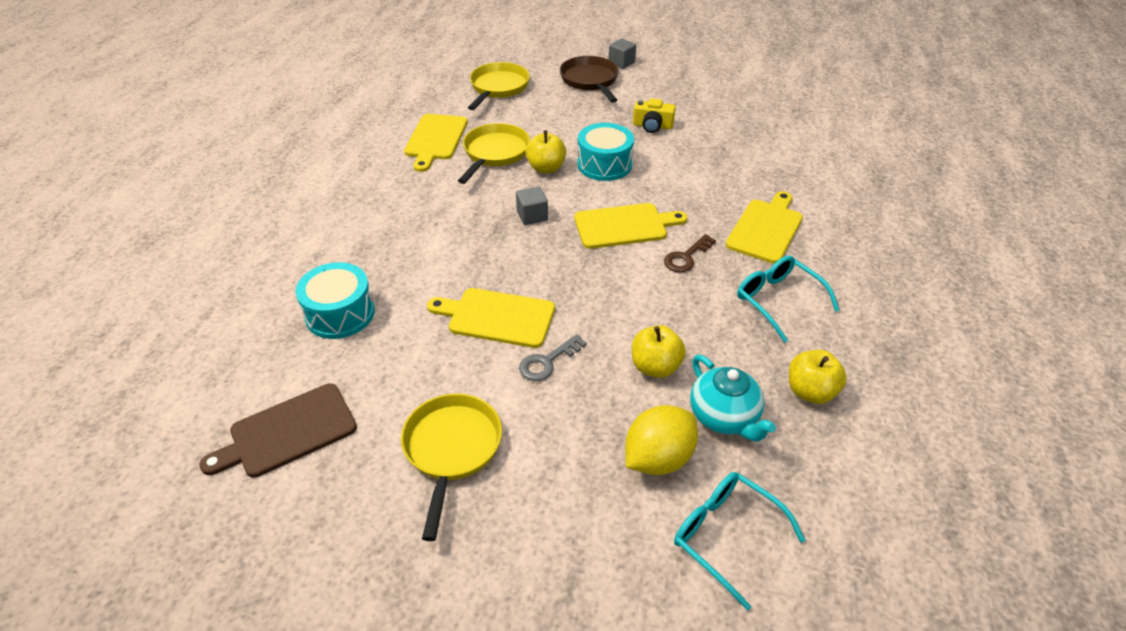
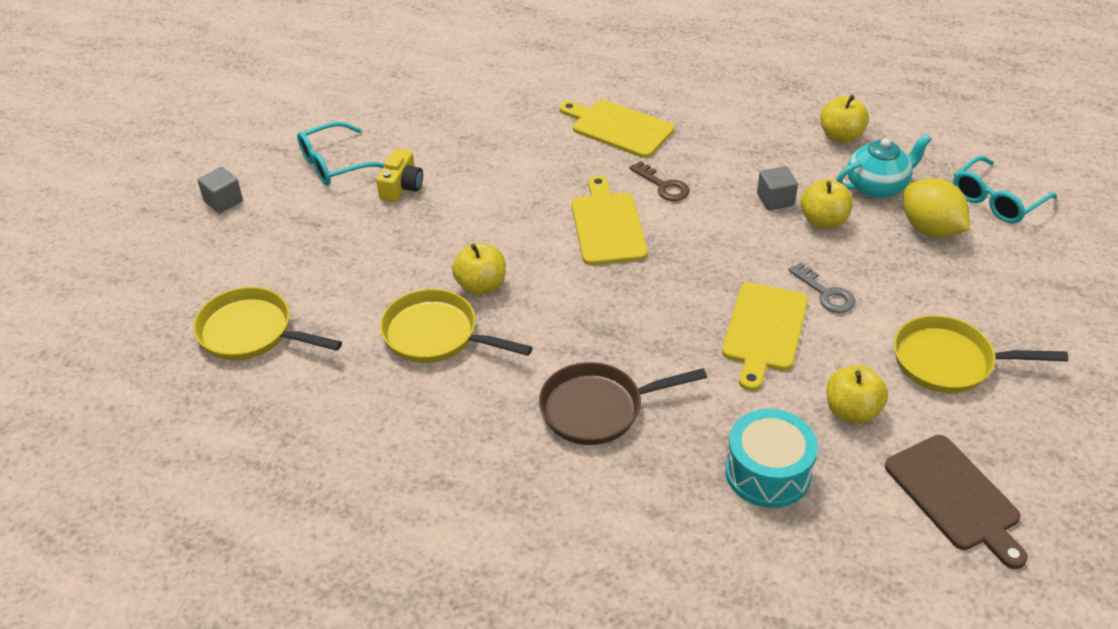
camera: 85 degrees left, 0 degrees up
yellow cutting board [404,114,468,172] -> none
grey cube [516,186,548,225] -> grey cube moved to [757,166,798,211]
brown pan [560,56,619,103] -> brown pan moved to [539,362,707,445]
turquoise drum [577,123,634,181] -> none
turquoise glasses [737,256,839,343] -> turquoise glasses moved to [297,122,384,185]
none -> yellow apple [827,365,888,424]

